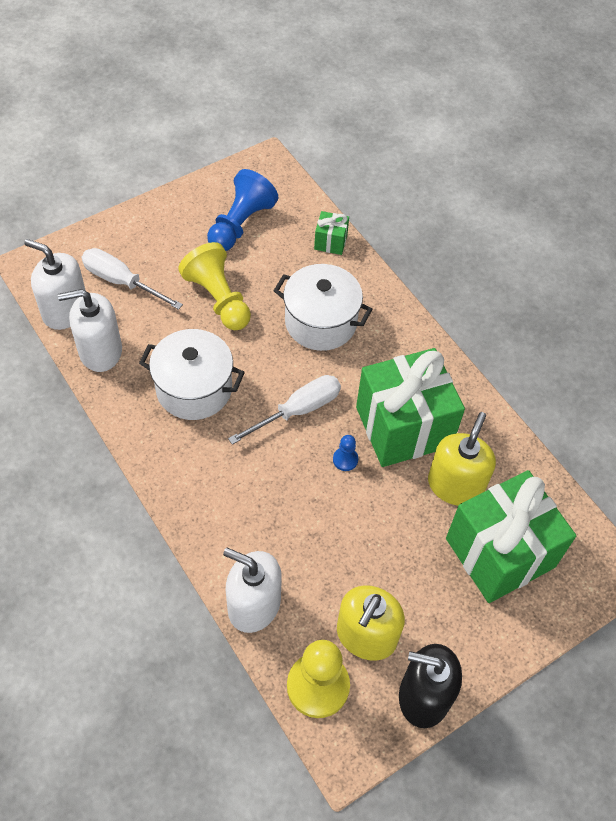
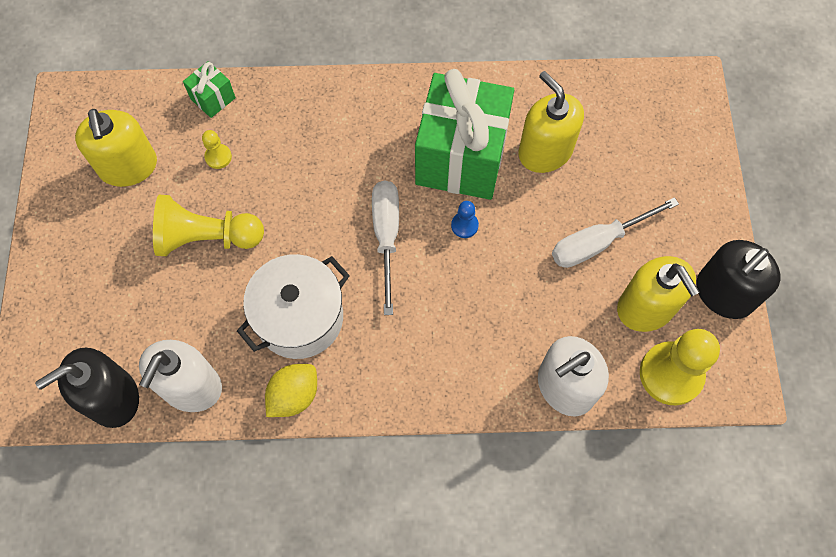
camera: 55 degrees left, 10 degrees up
white soap dispenser [24,239,86,330] -> black soap dispenser [35,348,139,428]
white screwdriver [81,248,183,310] -> white screwdriver moved to [552,197,679,268]
blue pawn [207,169,279,251] -> yellow soap dispenser [75,109,157,187]
white pot [274,264,372,351] -> none
green gift [446,470,576,603] -> none
none -> yellow pawn [202,130,232,169]
none -> yellow lemon [265,364,317,417]

